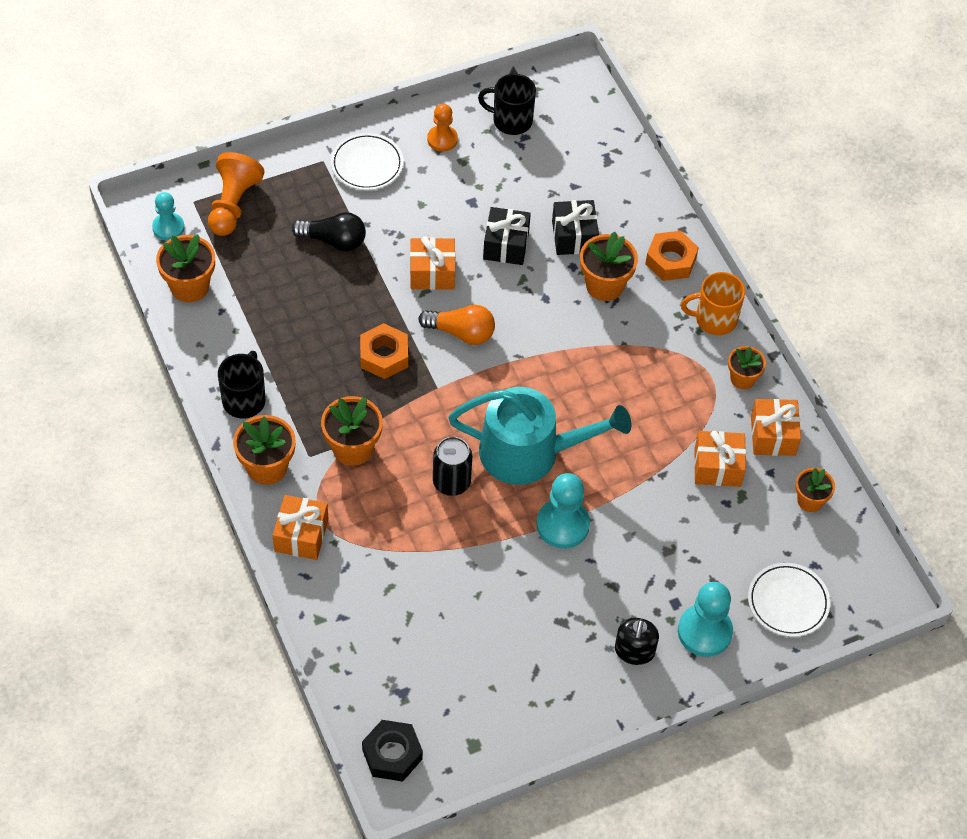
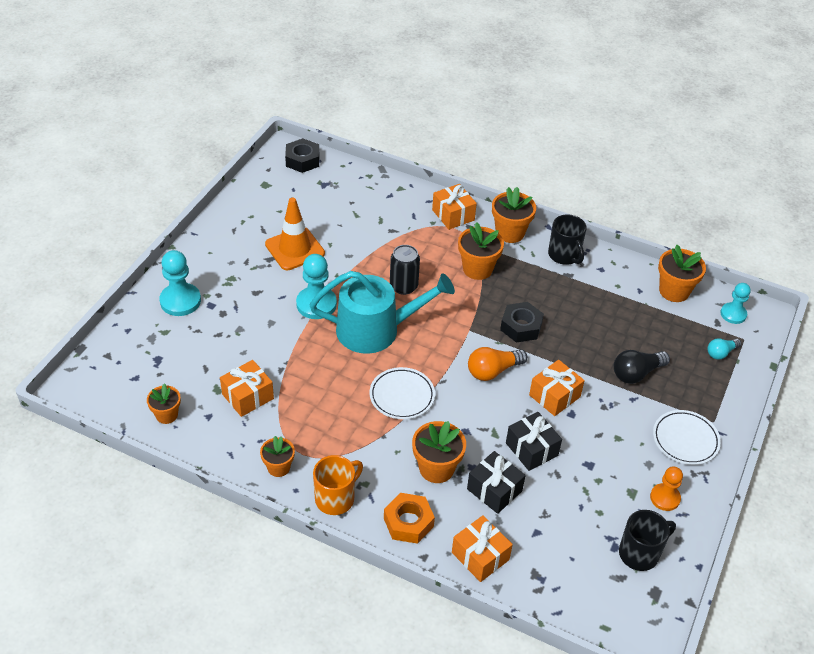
camera: 140 degrees right, 10 degrees down
orange pawn [208,152,265,236] -> turquoise light bulb [707,338,741,360]
orange nut [360,323,408,379] -> black nut [500,302,544,343]
turquoise watering can [448,387,631,485] -> turquoise watering can turned 150 degrees counterclockwise [310,271,455,354]
black soap dispenser [615,618,659,665] -> none
white plate [748,563,830,637] -> white plate moved to [370,367,435,419]
orange gift [751,399,801,456] -> orange gift moved to [452,515,513,582]
none -> orange traffic cone [265,198,325,270]

